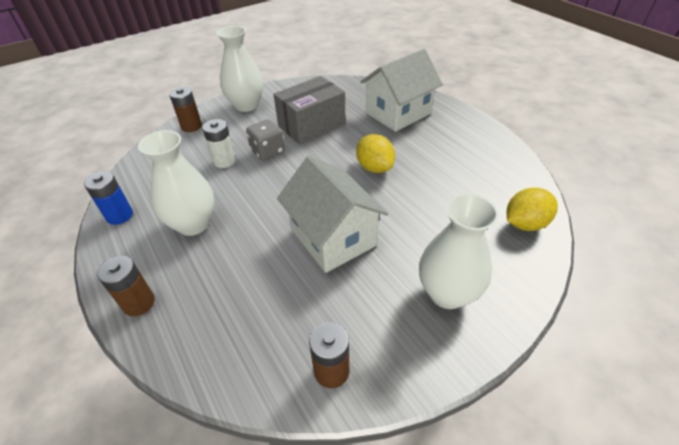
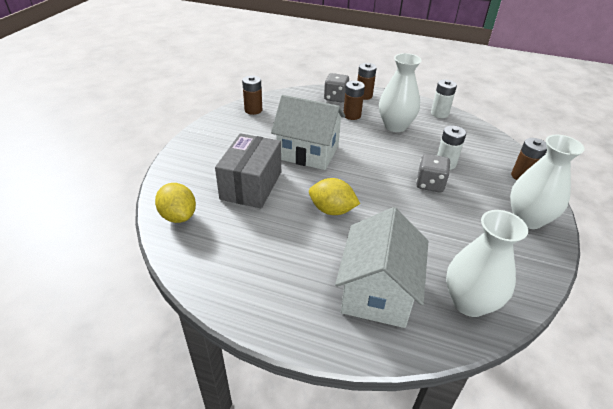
camera: 140 degrees right, 5 degrees down
blue battery [84,171,133,225] -> white battery [431,79,457,118]
grey box [273,76,346,145] -> grey box moved to [215,133,281,208]
white vase [419,193,499,309] -> white vase moved to [446,210,528,317]
yellow lemon [507,188,558,231] -> yellow lemon turned 60 degrees counterclockwise [155,183,196,223]
none -> grey dice [324,73,350,102]
none -> brown battery [343,81,365,120]

